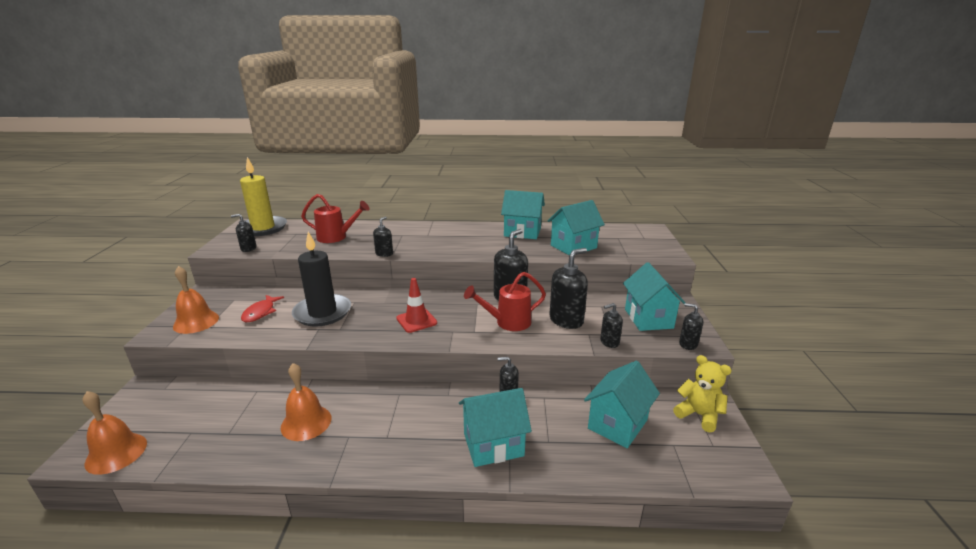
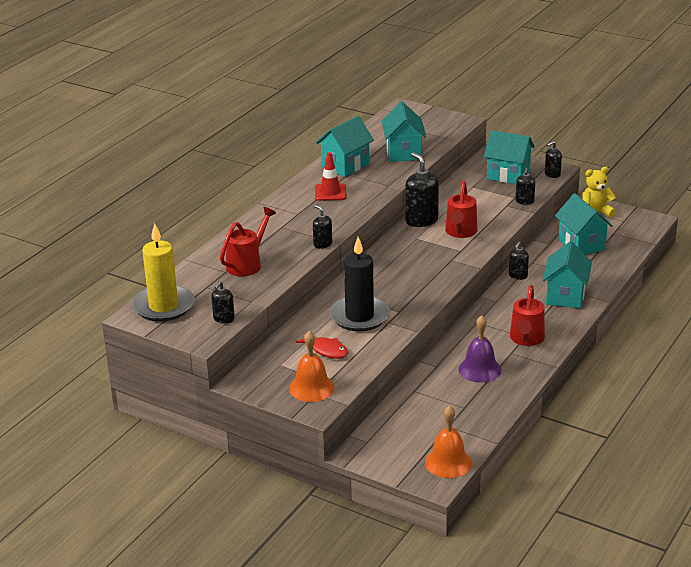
camera: 60 degrees left, 5 degrees up
orange bell [281,363,331,441] -> purple bell [458,315,501,383]
red traffic cone [396,278,437,333] -> red traffic cone moved to [315,152,346,201]
black soap dispenser [549,248,588,329] -> none
none -> red watering can [510,285,545,346]

